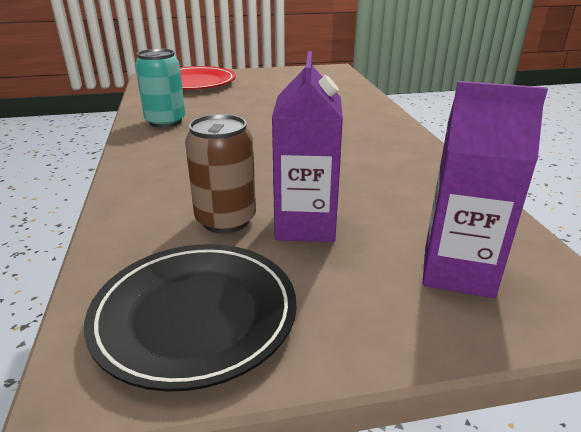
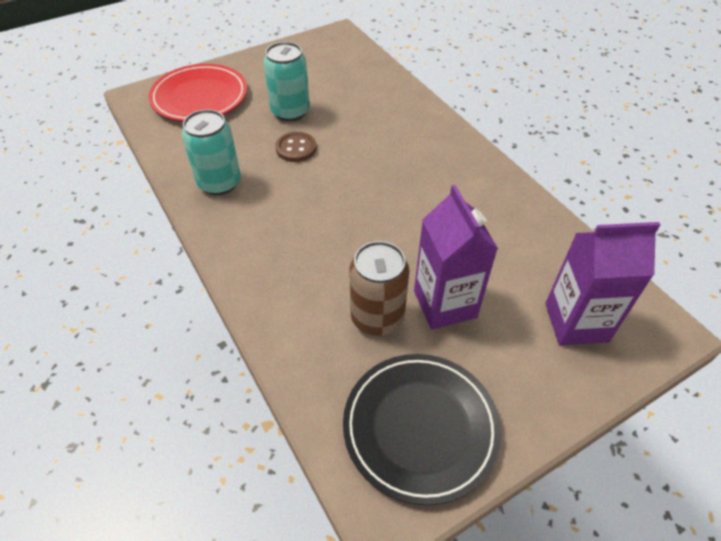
camera: 20 degrees left, 20 degrees up
none -> turquoise can [263,42,310,121]
none -> brown button [276,132,316,162]

